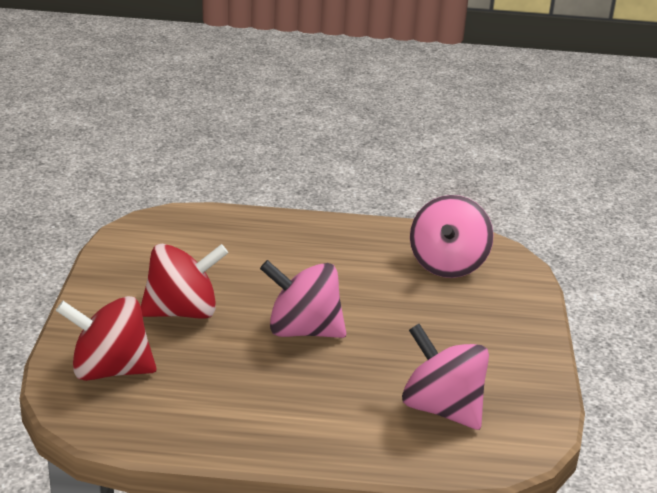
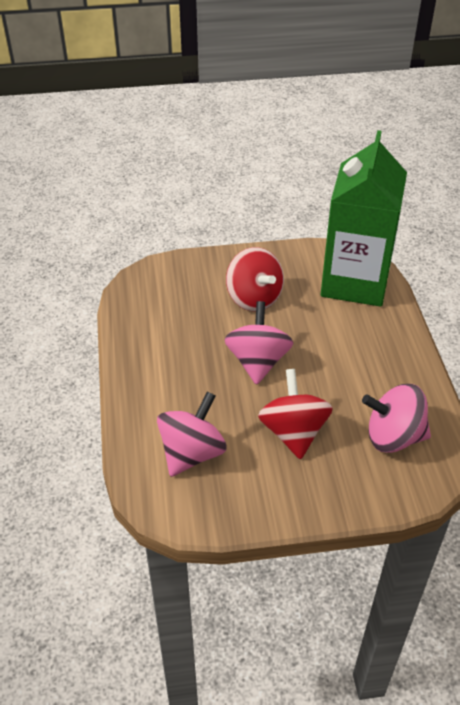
camera: 80 degrees right, 15 degrees up
red spinning top [56,296,156,381] -> red spinning top moved to [258,369,333,460]
none -> green carton [321,130,407,307]

